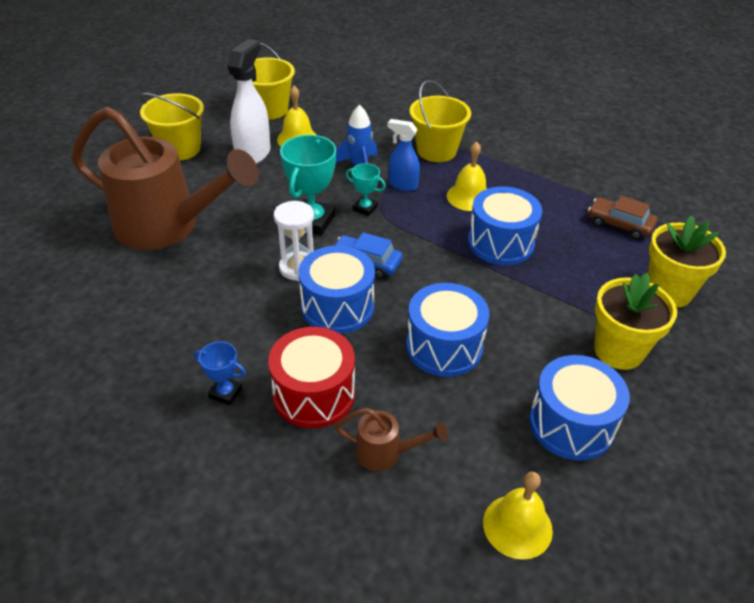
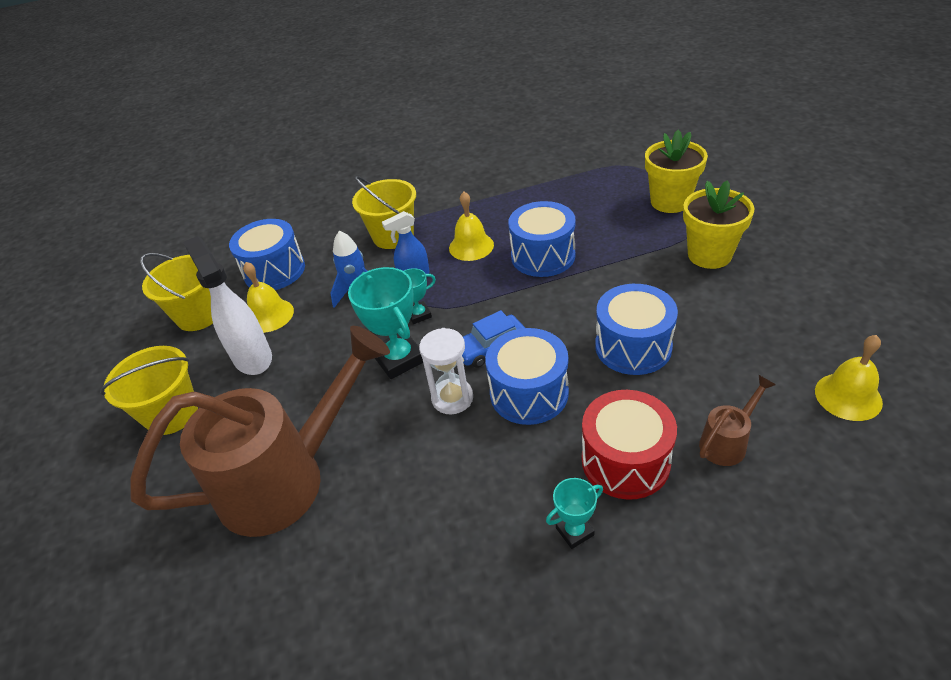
camera: 45 degrees left, 0 degrees up
blue trophy [194,341,246,405] -> turquoise trophy [546,478,603,549]
blue drum [529,355,630,461] -> blue drum moved to [229,219,305,290]
brown car [588,196,658,240] -> none

